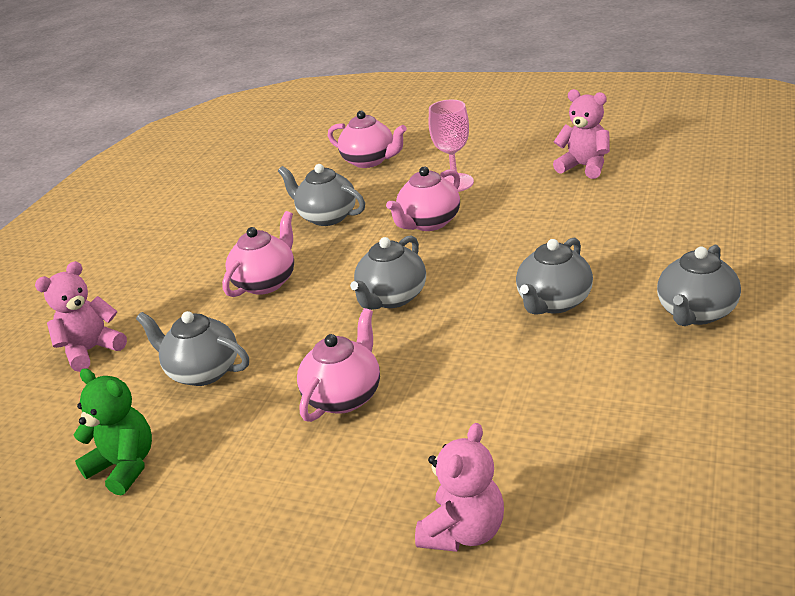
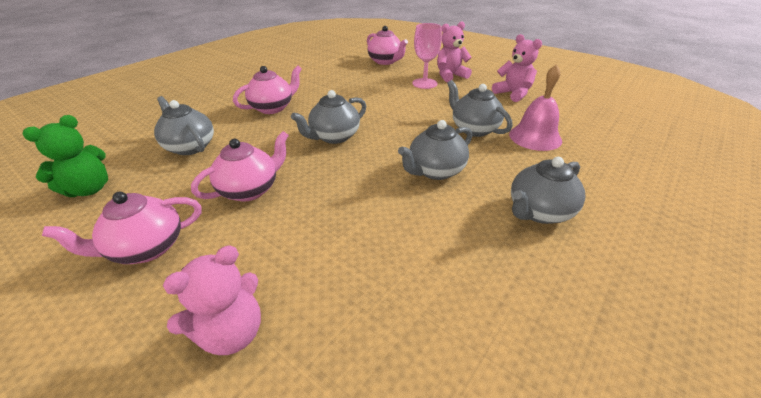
camera: 15 degrees right, 5 degrees up
pink teddy bear [35,261,127,372] -> pink teddy bear moved to [437,21,472,82]
green teddy bear [74,368,152,496] -> green teddy bear turned 75 degrees clockwise [22,115,108,197]
grey teapot [278,164,365,226] -> grey teapot moved to [447,80,512,137]
pink teapot [386,167,460,231] -> pink teapot moved to [42,192,201,264]
none -> pink bell [509,64,562,151]

